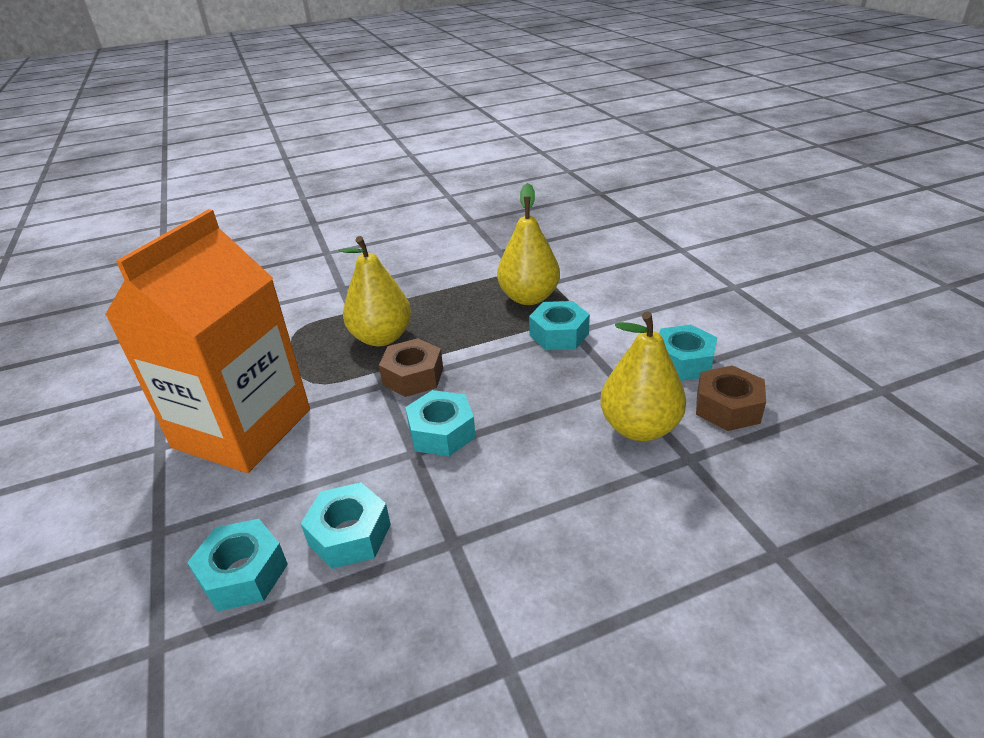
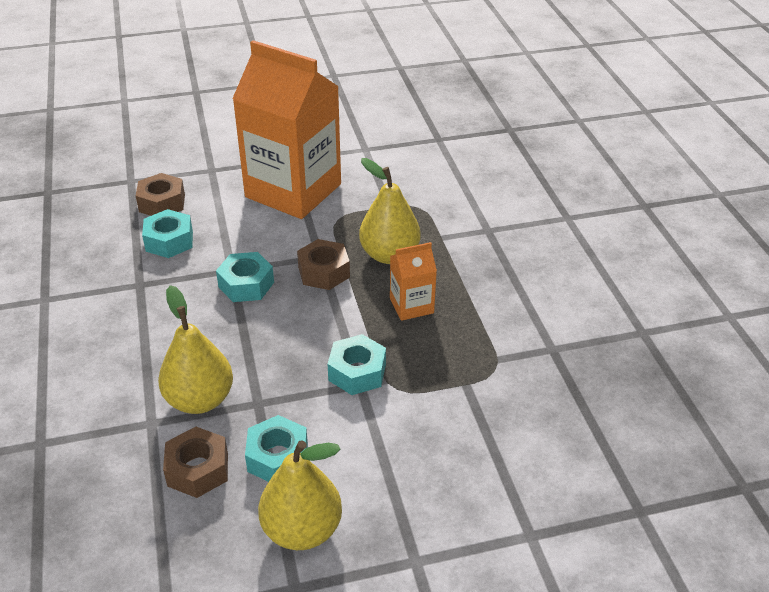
camera: 95 degrees right, 5 degrees up
turquoise nut [187,519,288,612] -> brown nut [136,173,185,216]
yellow pear [497,183,560,305] -> yellow pear moved to [258,440,342,550]
none -> orange carton [390,242,437,321]

